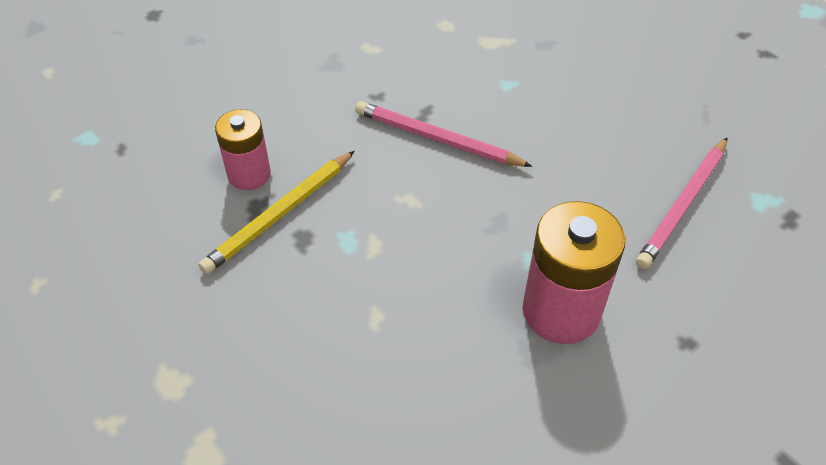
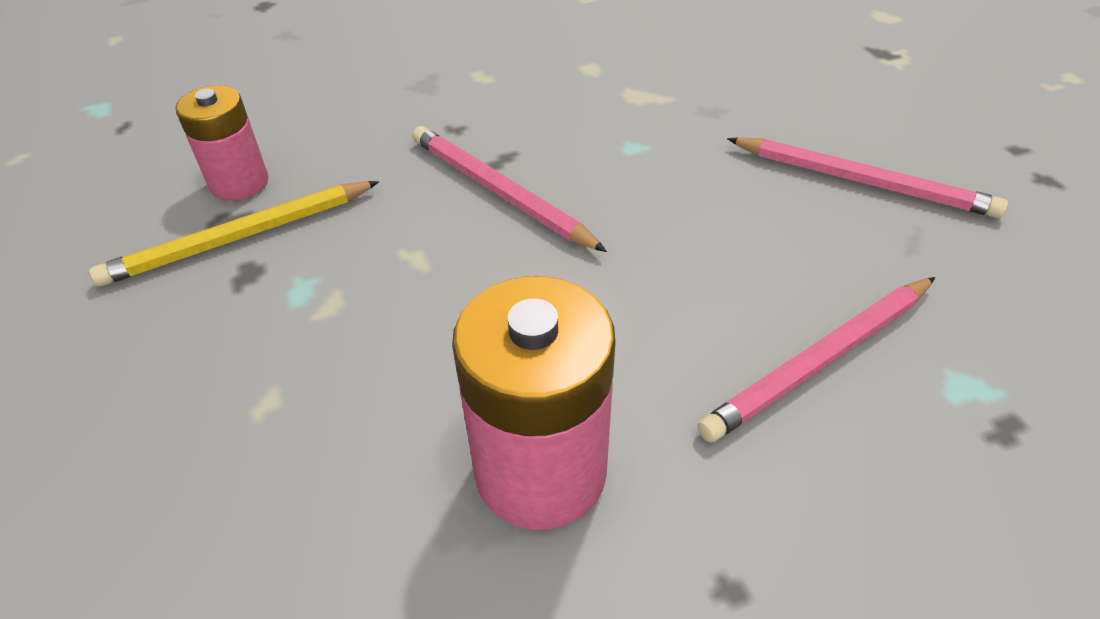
camera: 20 degrees right, 5 degrees down
none -> pink pencil [727,137,1008,218]

